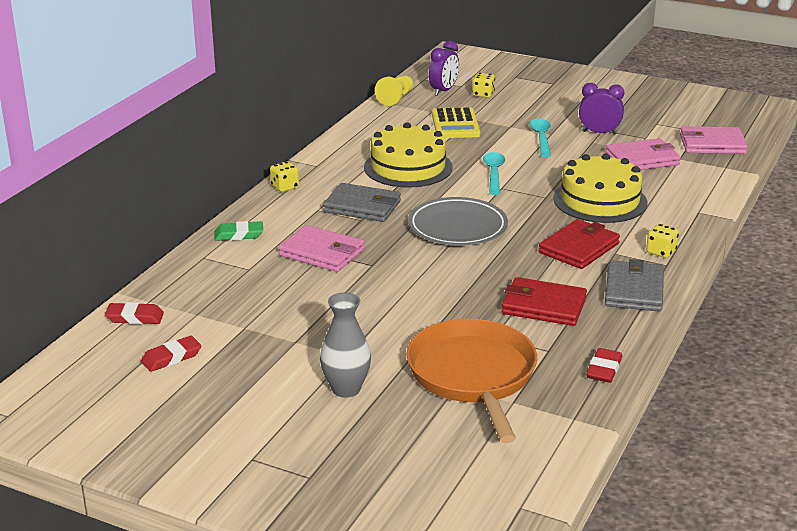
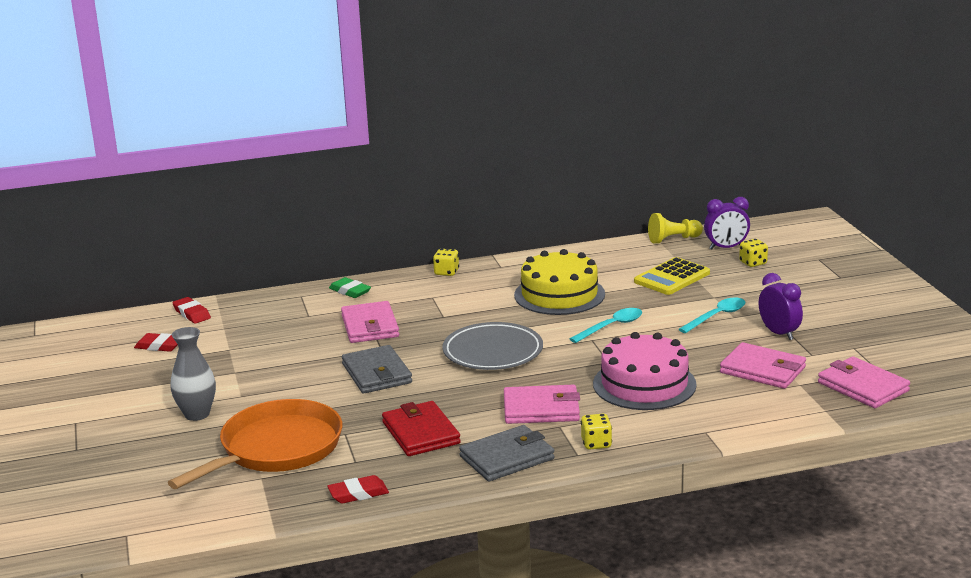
camera: 50 degrees right, 5 degrees down
grey wallet [323,183,401,222] -> grey wallet moved to [342,345,412,393]
red wallet [539,219,620,269] -> pink wallet [504,385,580,424]
yellow cake [553,154,647,223] -> pink cake [593,332,697,410]

